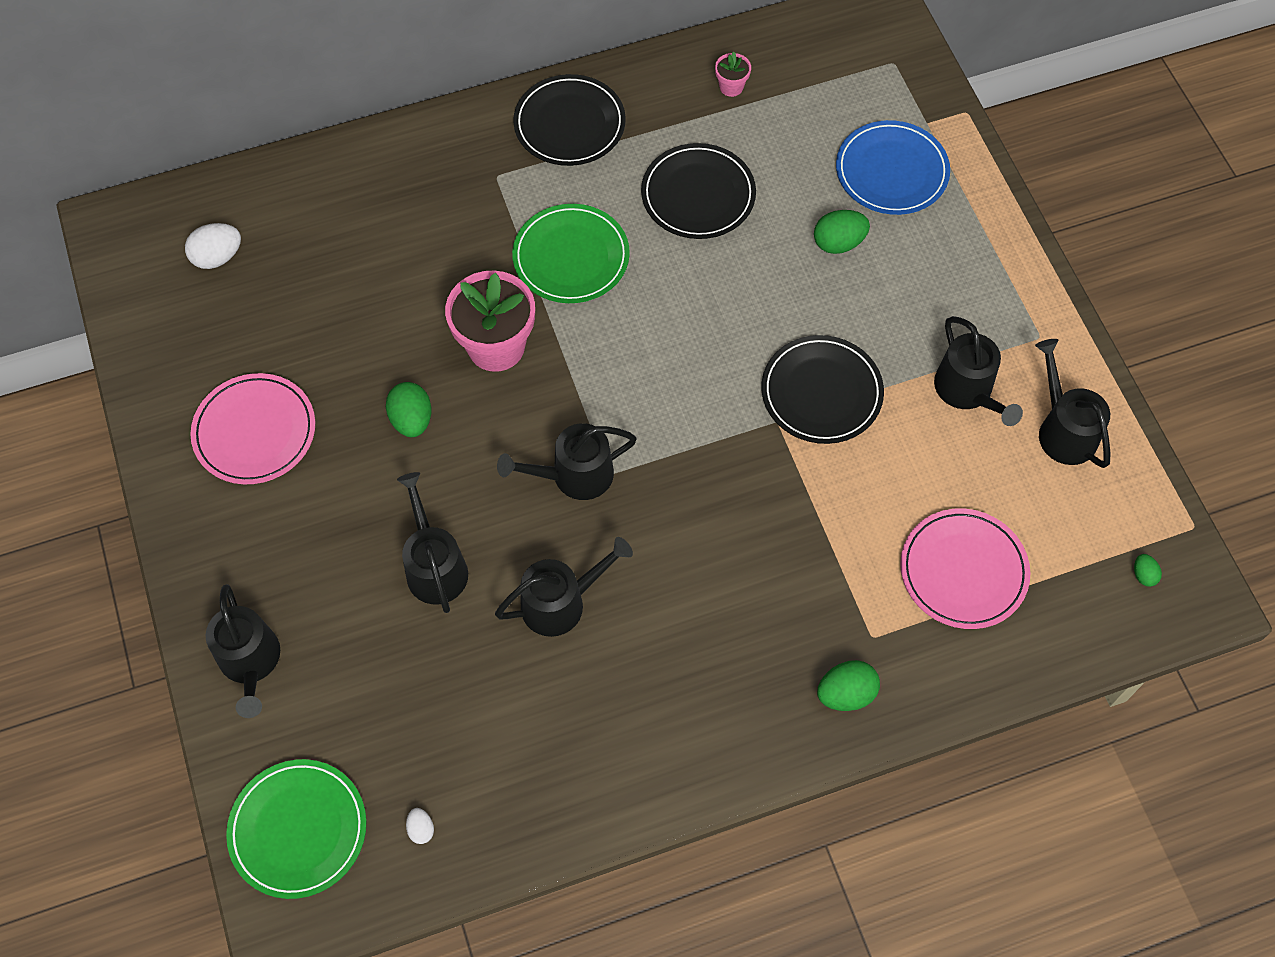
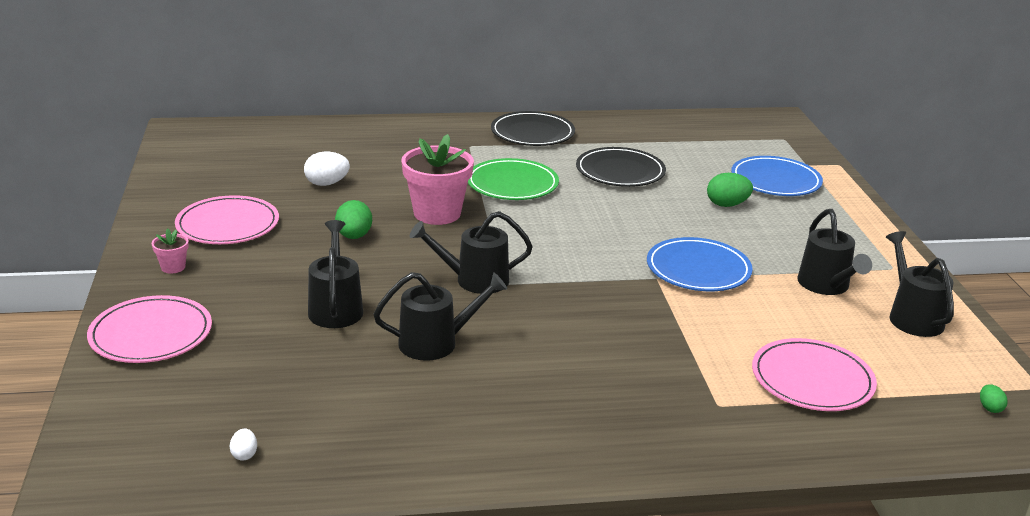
camera: 10 degrees right, 35 degrees down
white egg [185,223,241,269] -> white egg moved to [304,152,350,186]
black watering can [206,584,280,718] -> pink plate [87,295,212,363]
green plate [226,759,366,899] -> none
pink flower pot [715,52,751,97] -> pink flower pot moved to [152,228,189,274]
black plate [761,335,884,444] -> blue plate [647,237,753,291]
green egg [817,660,880,711] -> none

